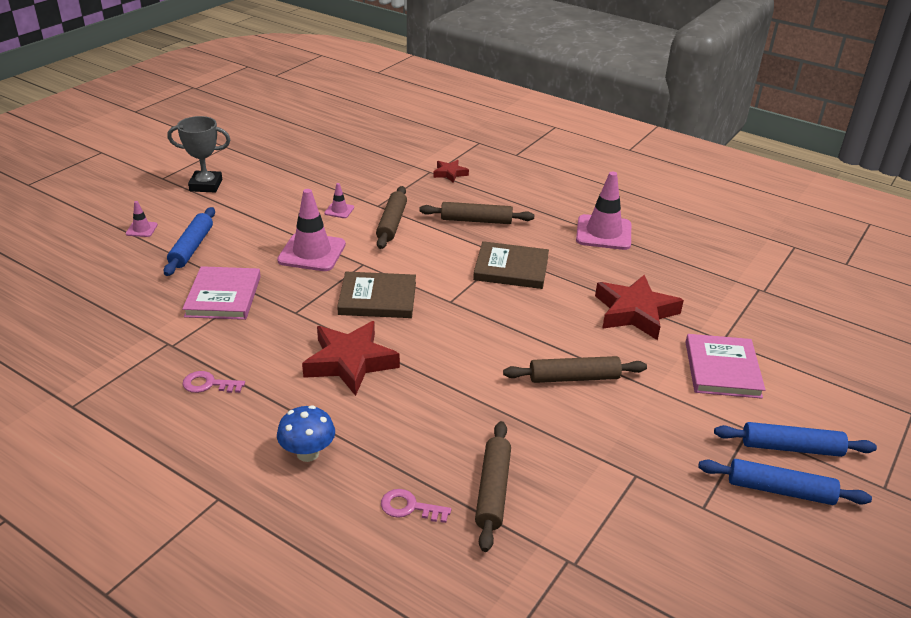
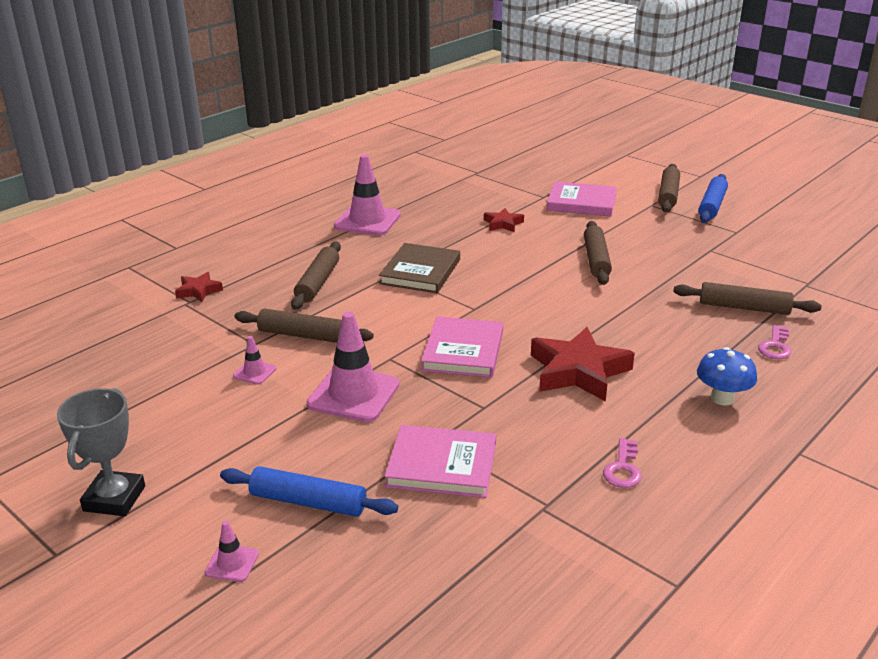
camera: 80 degrees left, 5 degrees down
brown book [337,272,416,318] -> pink book [421,317,503,378]
red star [595,275,684,340] -> red star [484,208,524,232], size x0.51
blue rolling pin [714,422,877,457] -> brown rolling pin [658,164,680,212]

